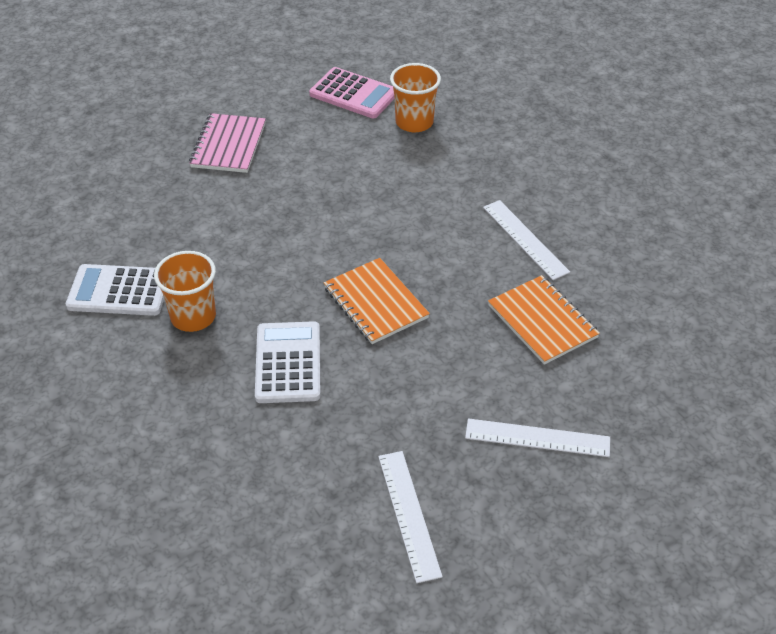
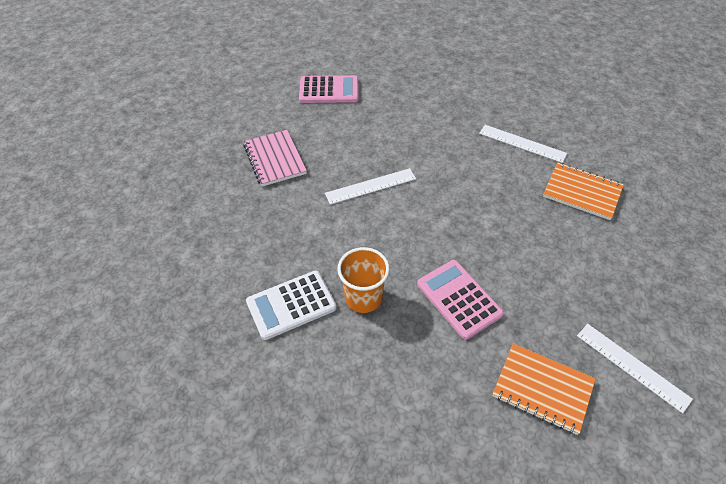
camera: 30 degrees left, 5 degrees up
white calculator [255,321,320,403] -> pink calculator [417,260,504,340]
orange notebook [324,258,430,344] -> orange notebook moved to [493,343,596,435]
orange cup [390,63,441,133] -> none
white ruler [465,418,610,457] -> white ruler moved to [325,168,416,205]

